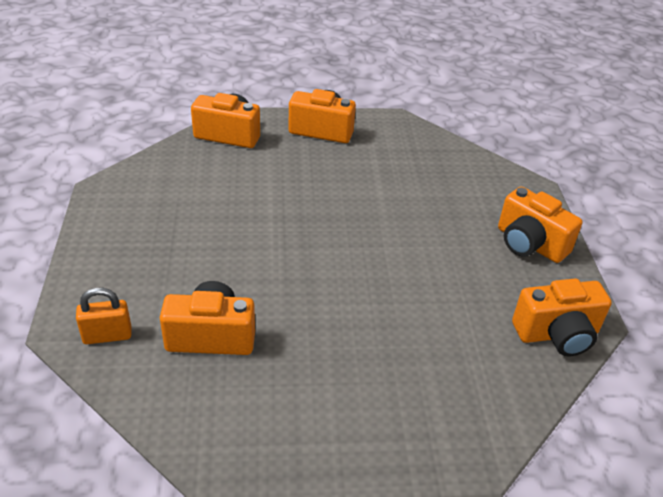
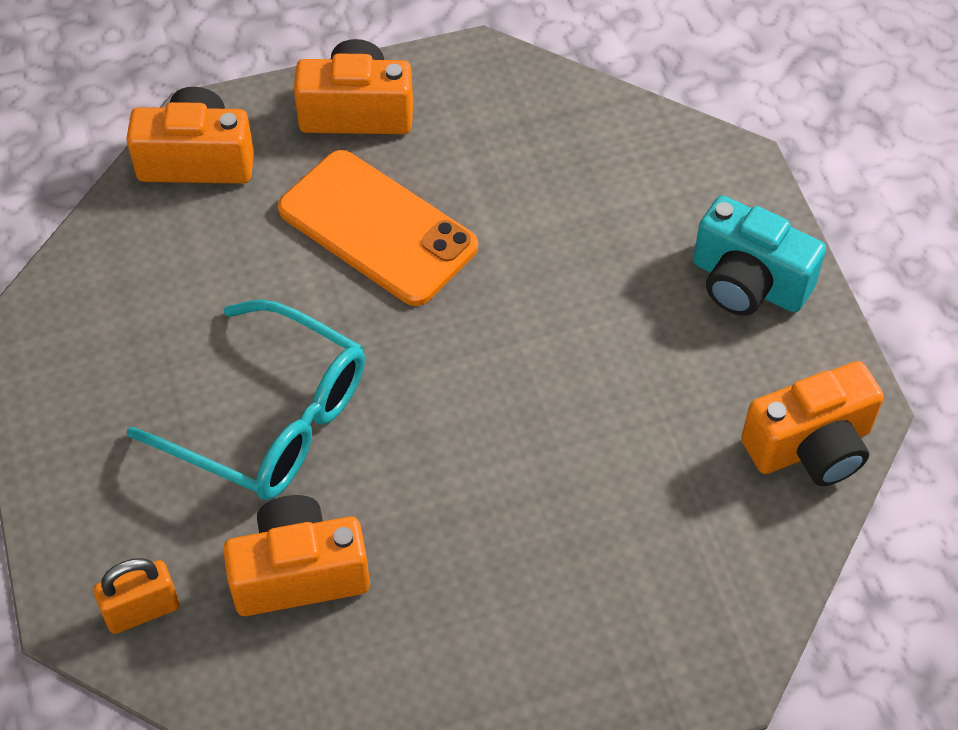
camera: 10 degrees left, 15 degrees up
orange camera [498,186,583,263] -> turquoise camera [693,196,826,316]
none -> turquoise glasses [127,299,365,500]
none -> orange phone [278,150,478,306]

